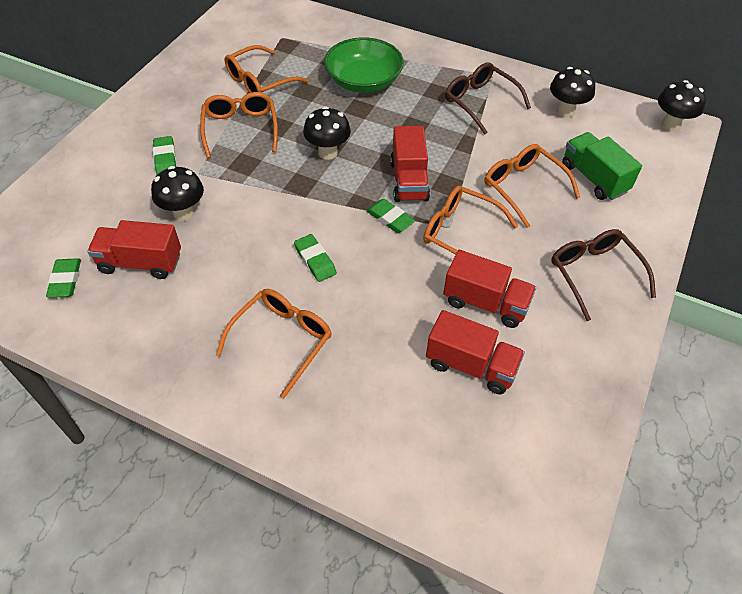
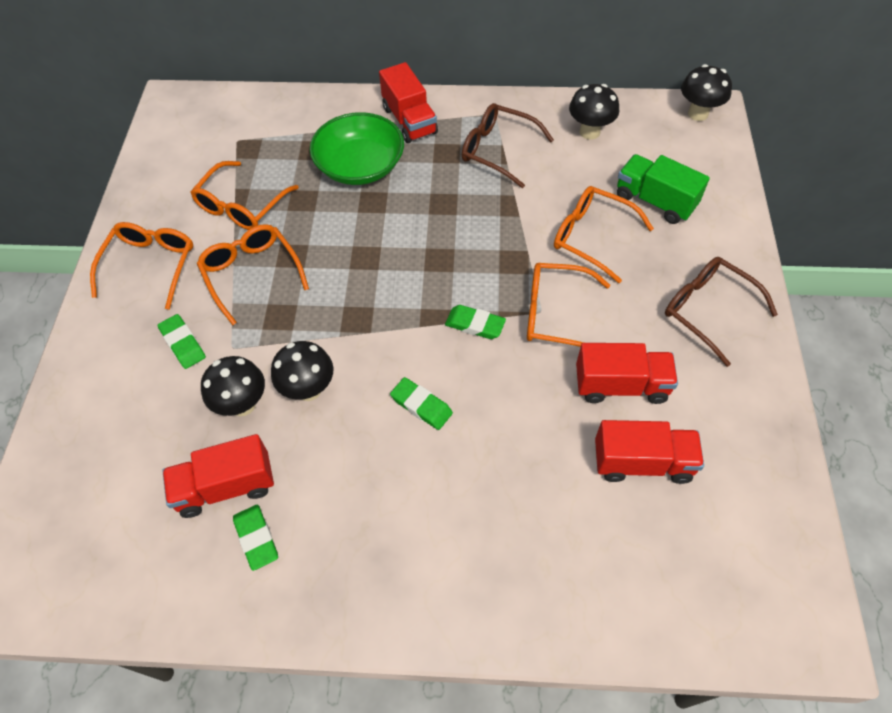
camera: 20 degrees left, 5 degrees up
green eraser [46,259,81,298] -> green eraser moved to [233,504,278,571]
orange glasses [216,289,332,398] -> orange glasses moved to [90,222,193,310]
black mushroom [303,106,351,160] -> black mushroom moved to [271,341,334,401]
red truck [390,126,430,202] -> red truck moved to [379,62,438,143]

